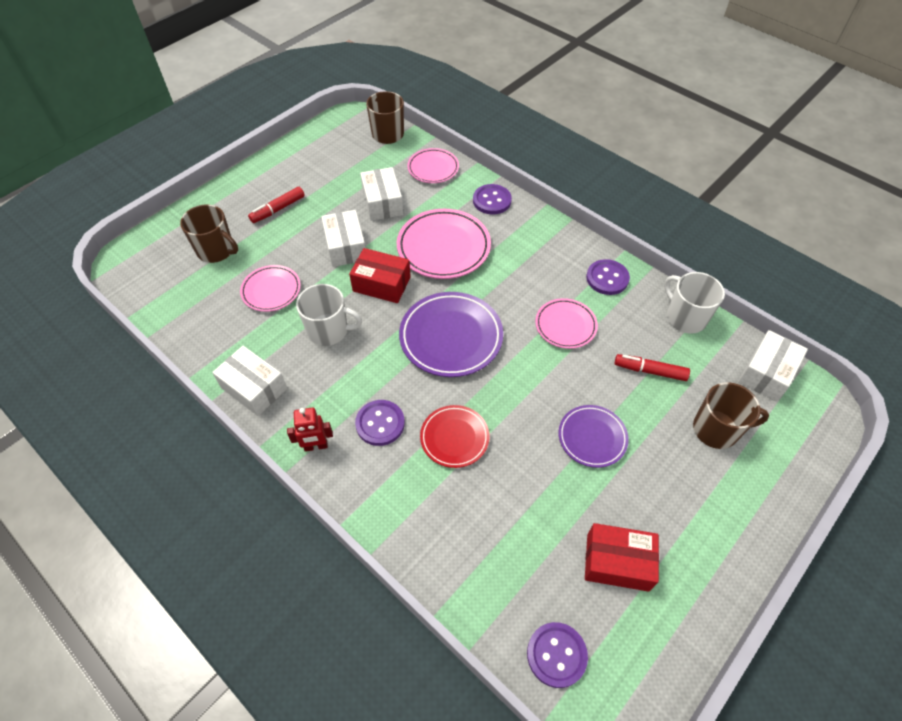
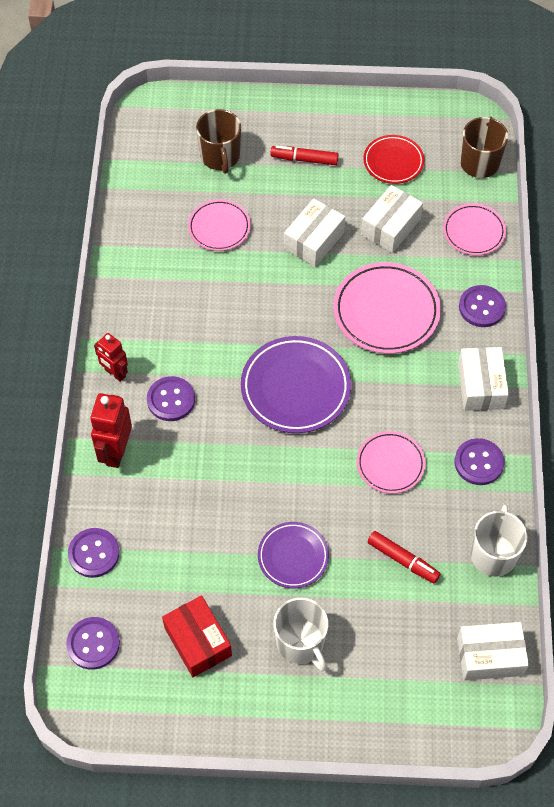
camera: 50 degrees right, 5 degrees up
white box [212,346,287,416] -> white box moved to [458,347,509,411]
white mug [296,284,362,346] -> white mug moved to [274,598,328,671]
red box [349,248,411,303] -> none
red plate [420,405,489,468] -> red plate moved to [363,135,424,184]
red marker [615,354,690,381] -> red marker turned 150 degrees clockwise [367,531,441,583]
brown mug [693,382,769,449] -> none
none -> purple button [68,528,120,578]
none -> red robot [90,393,132,468]

